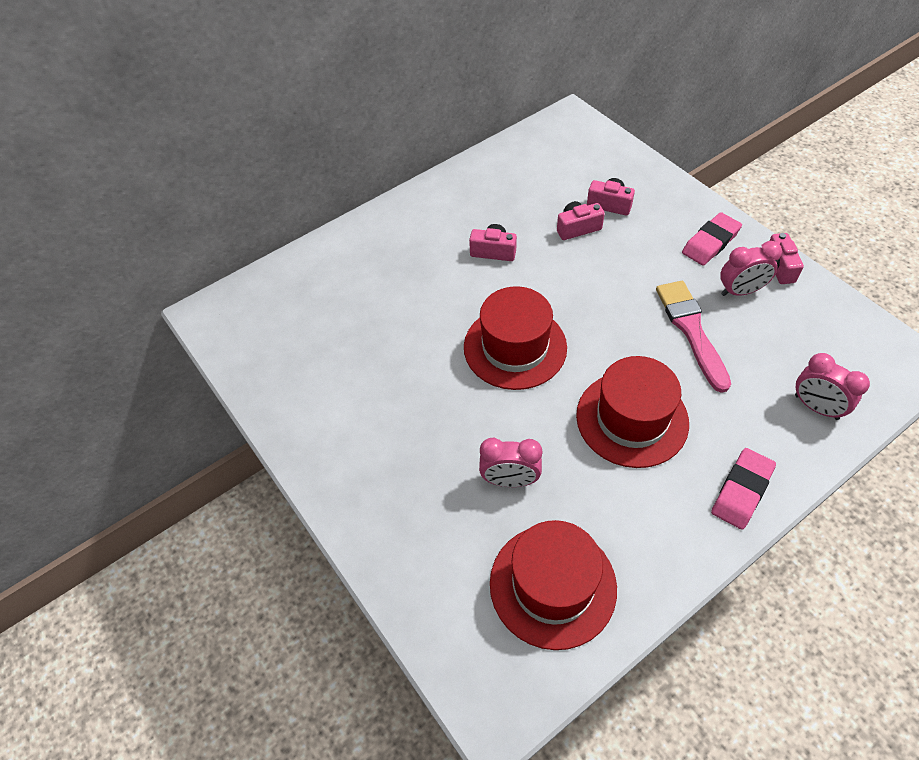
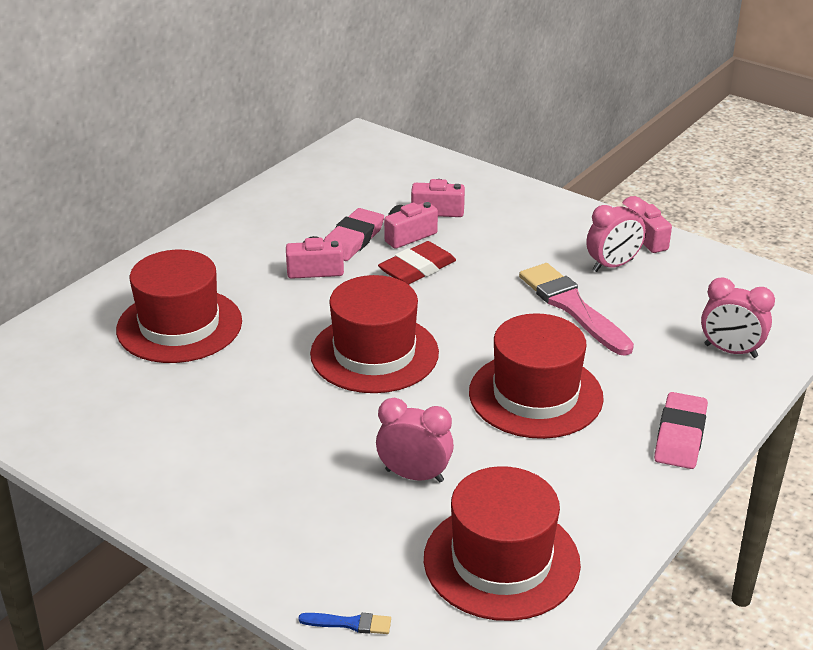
camera: 20 degrees left, 20 degrees down
pink clock [479,438,542,487] -> pink clock turned 150 degrees counterclockwise [376,398,454,483]
pink eraser [682,212,742,266] -> pink eraser moved to [324,208,384,261]
none -> red hat [116,250,242,363]
none -> blue brush [298,613,391,634]
none -> red eraser [378,241,456,285]

